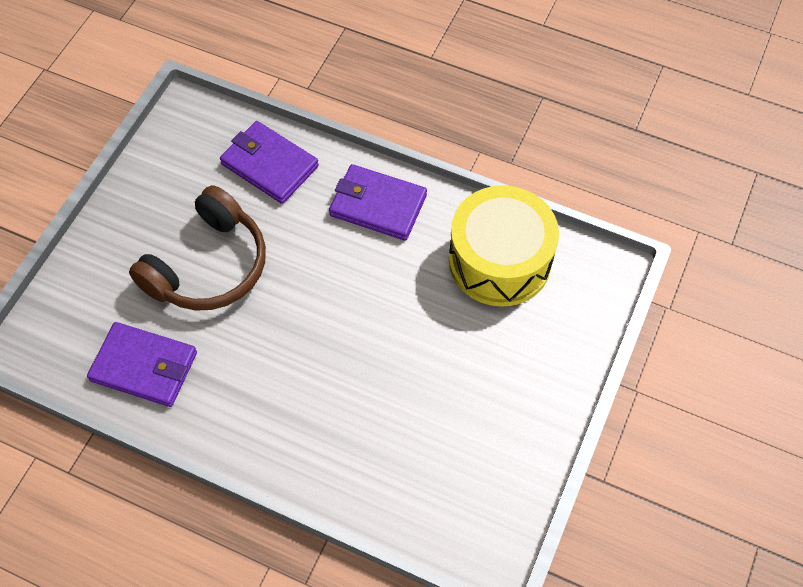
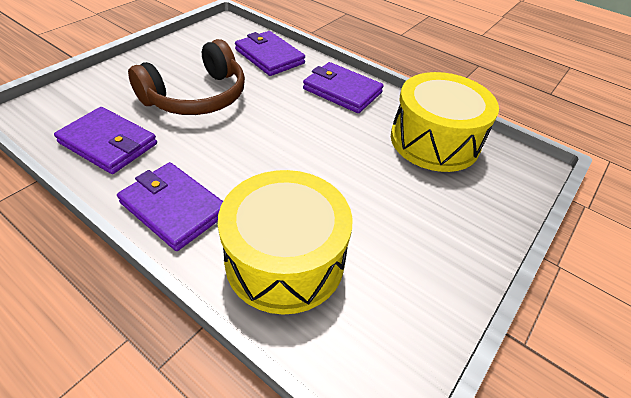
camera: 10 degrees right, 15 degrees down
none -> purple wallet [117,162,223,251]
none -> yellow drum [218,170,353,315]

